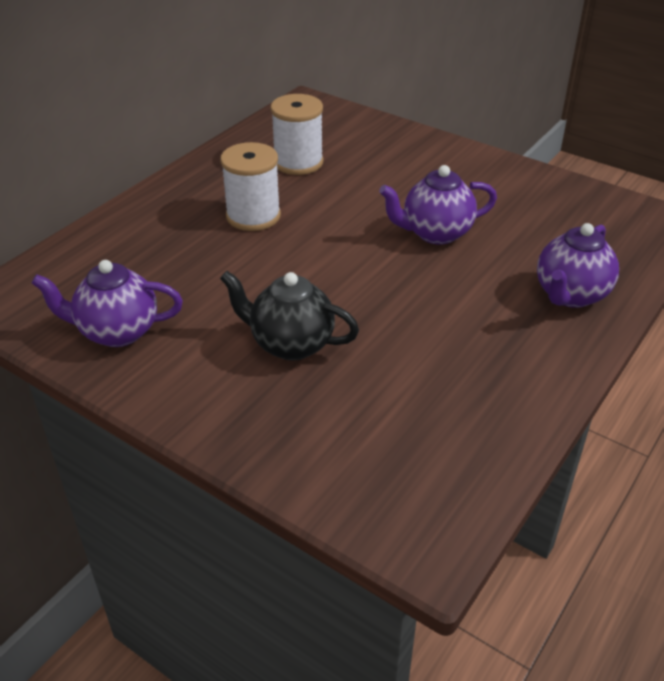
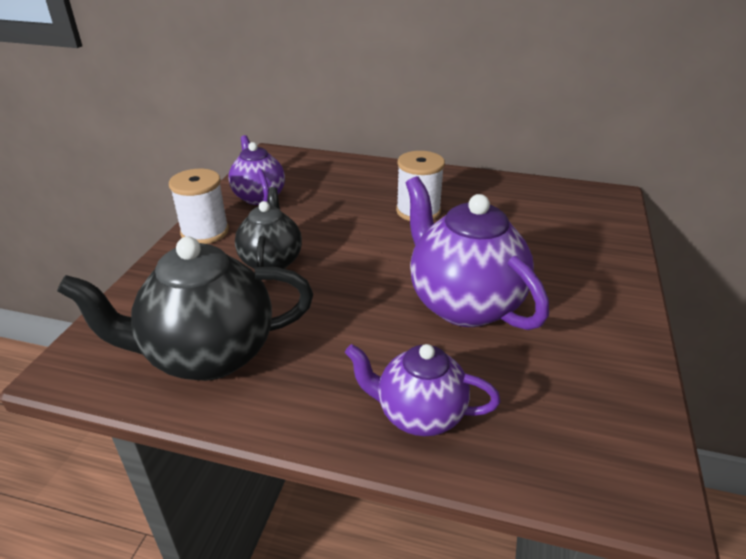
camera: 70 degrees right, 5 degrees down
white spool [270,94,323,175] -> white spool moved to [169,169,229,244]
purple teapot [379,165,497,245] -> purple teapot [406,176,549,330], size x1.63
none -> black teapot [57,237,313,381]

